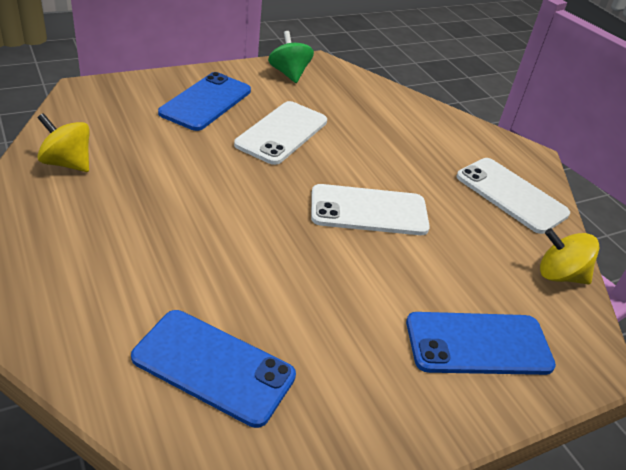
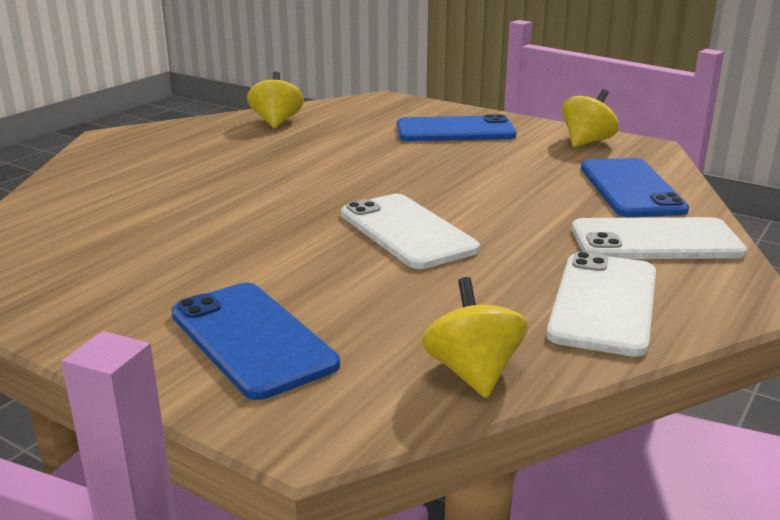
camera: 65 degrees right, 15 degrees down
blue phone [131,310,296,428] -> blue phone moved to [581,158,689,217]
white phone [234,101,327,165] -> white phone moved to [572,217,747,259]
green spinning top [268,31,314,83] -> yellow spinning top [562,89,619,147]

